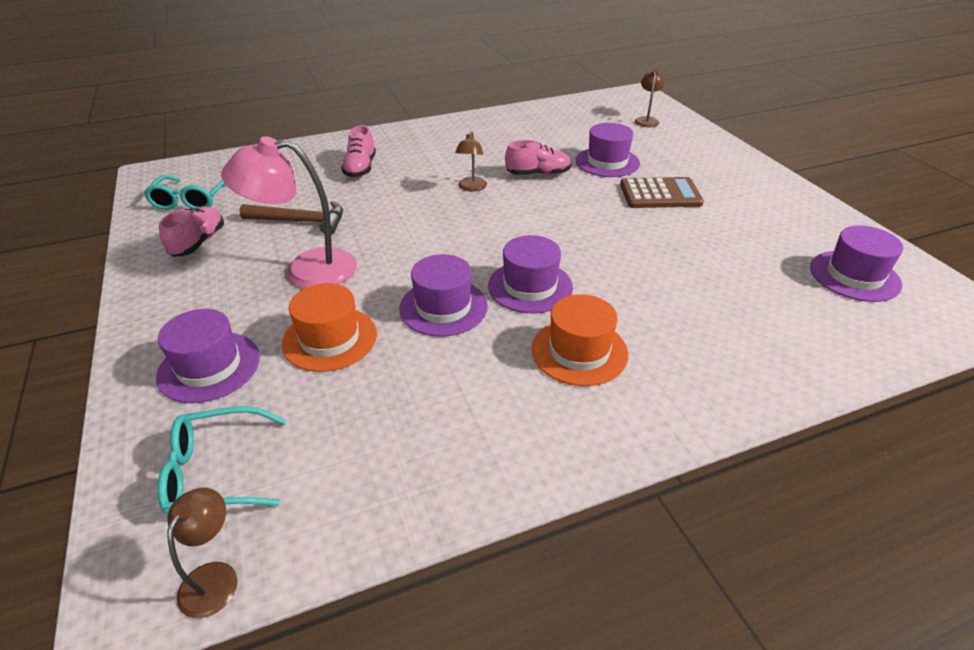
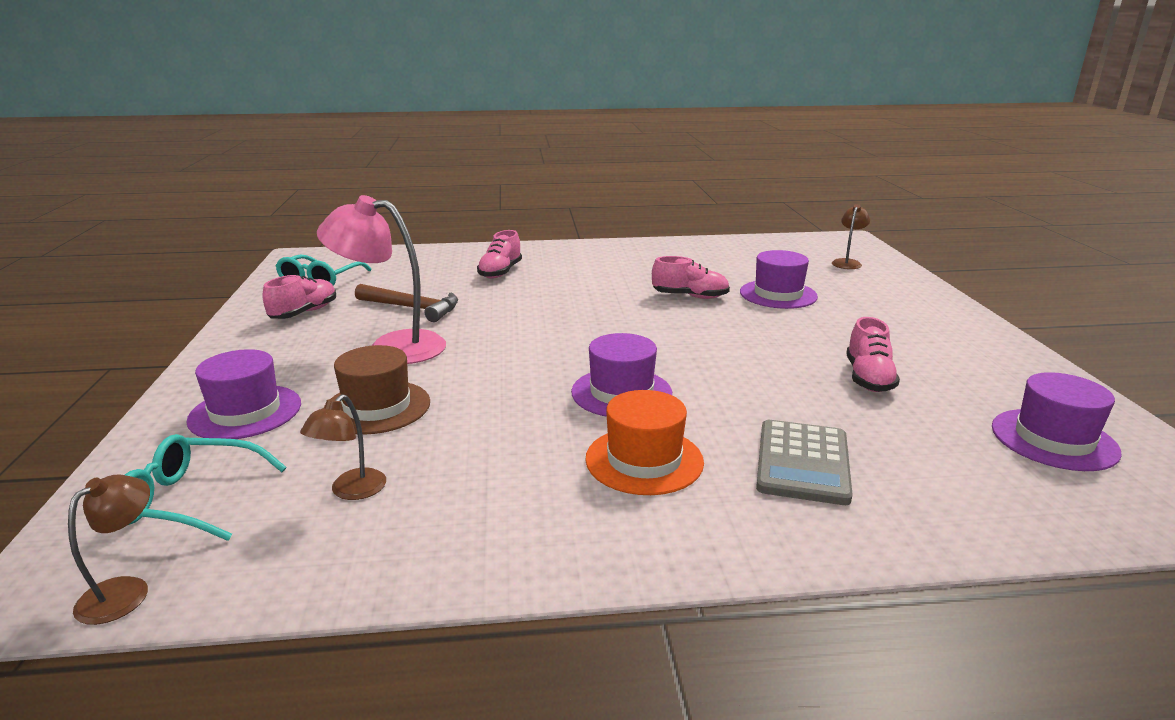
camera: 15 degrees right, 15 degrees down
orange hat [282,283,377,372] -> brown hat [324,345,430,435]
purple hat [399,254,488,337] -> none
brown lamp [455,131,487,192] -> brown lamp moved to [300,394,386,500]
brown calculator [620,177,704,208] -> none
none -> grey calculator [756,420,853,505]
none -> pink shoe [846,317,900,392]

